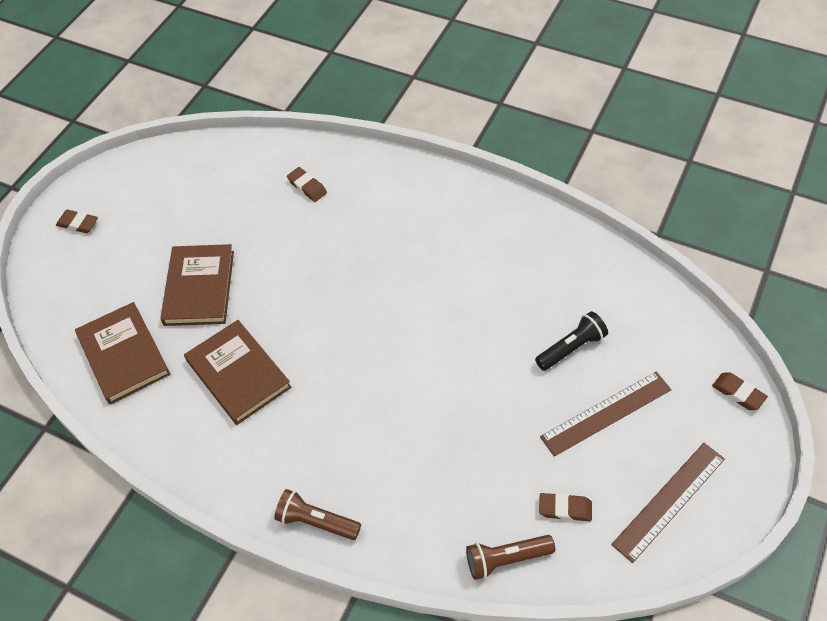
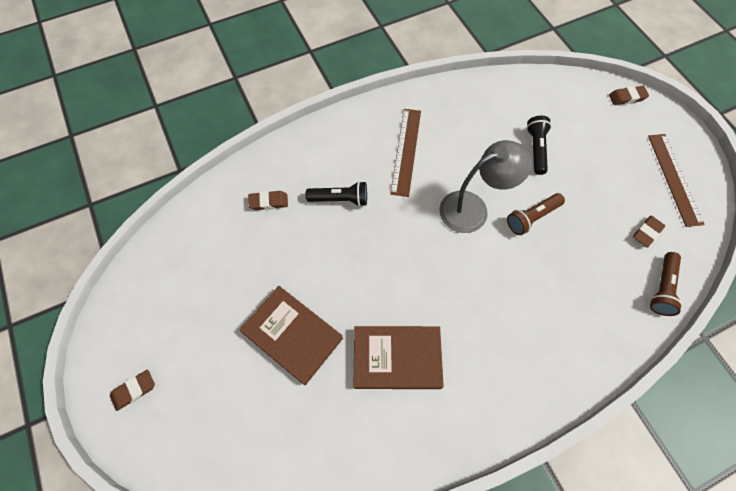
camera: 55 degrees left, 10 degrees up
brown book [75,302,171,404] -> none
brown flashlight [274,489,361,540] -> brown flashlight moved to [507,193,565,235]
brown ruler [540,372,672,457] -> brown ruler moved to [390,109,421,197]
none -> black flashlight [306,181,367,207]
none -> grey lamp [439,140,532,233]

